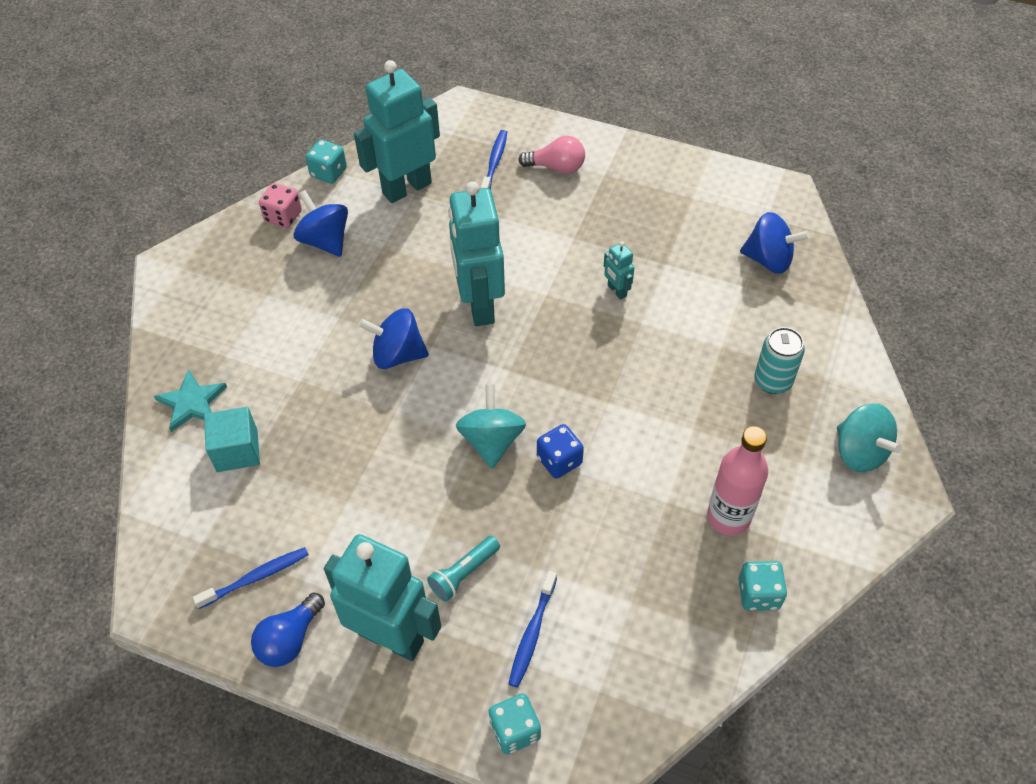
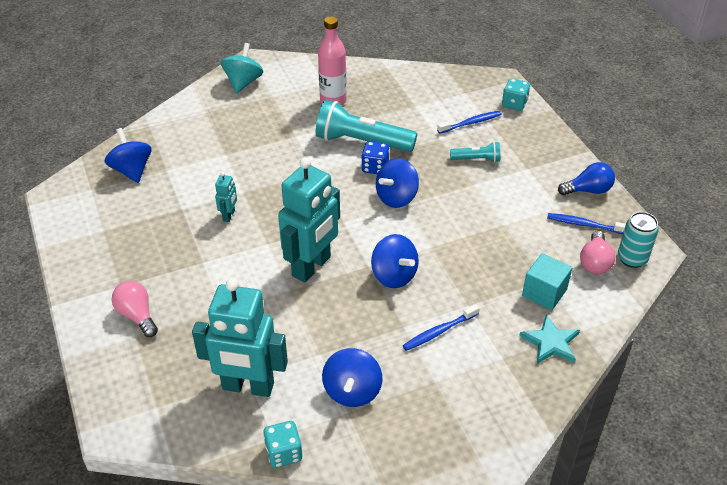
camera: 135 degrees left, 10 degrees down
pink dice [259,183,302,228] -> none
turquoise robot [324,534,441,661] -> none
turquoise spinning top [456,384,526,469] -> blue spinning top [376,158,419,208]
blue toothbrush [481,130,507,189] -> blue toothbrush moved to [403,304,480,351]
turquoise dice [738,561,787,611] -> none
turquoise can [754,327,805,394] -> turquoise can moved to [618,212,659,268]
none -> turquoise flashlight [316,100,417,152]
none -> pink light bulb [580,231,616,274]

